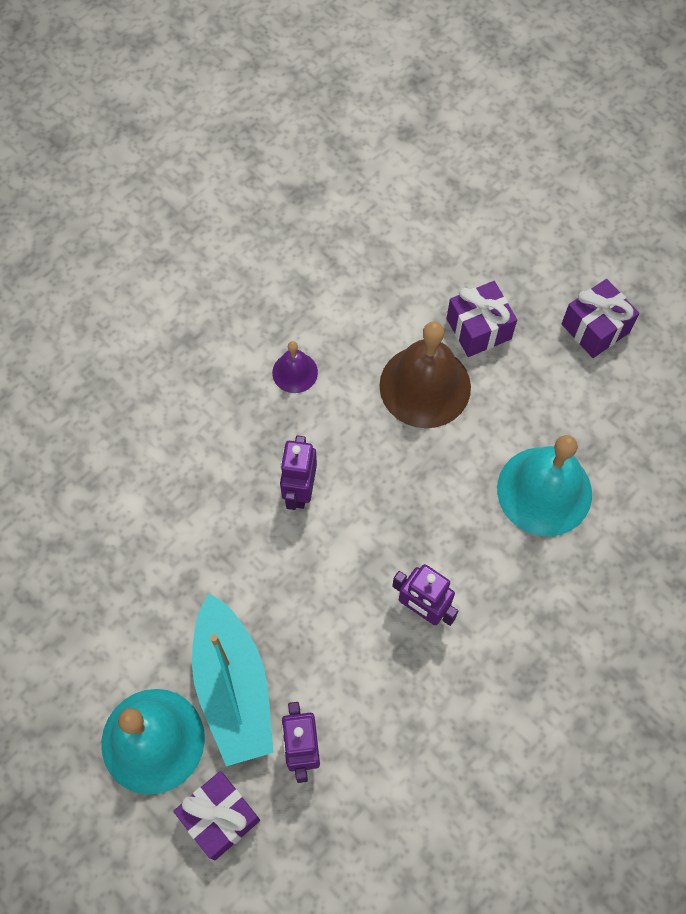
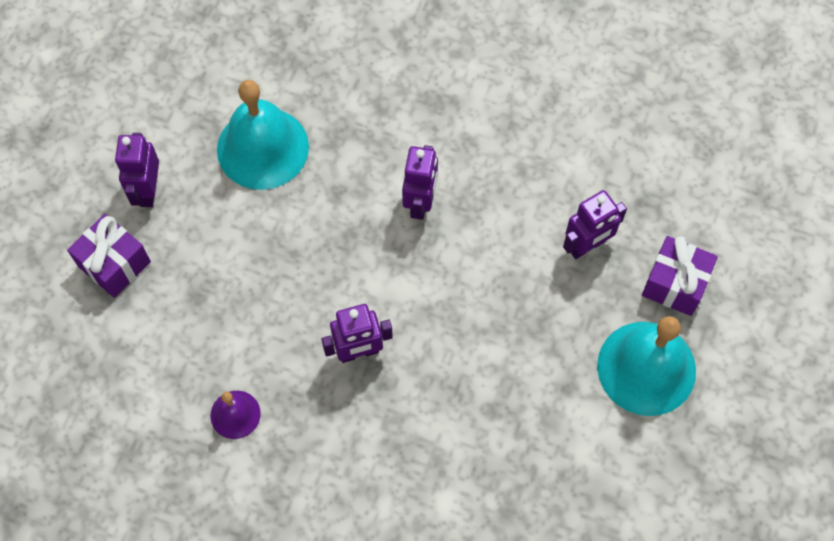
camera: 115 degrees left, 0 degrees up
turquoise boat [192,593,274,766] -> none
brown bell [379,321,471,428] -> none
purple gift [562,279,639,358] -> none
none -> purple robot [115,133,159,207]

